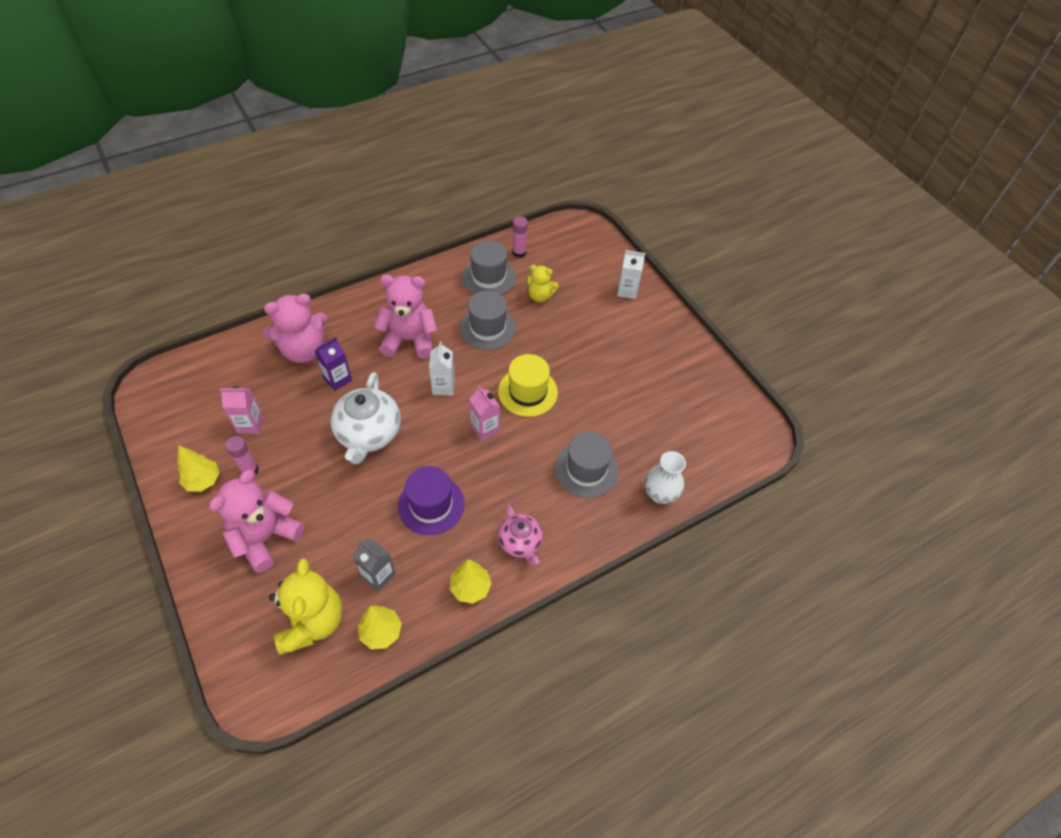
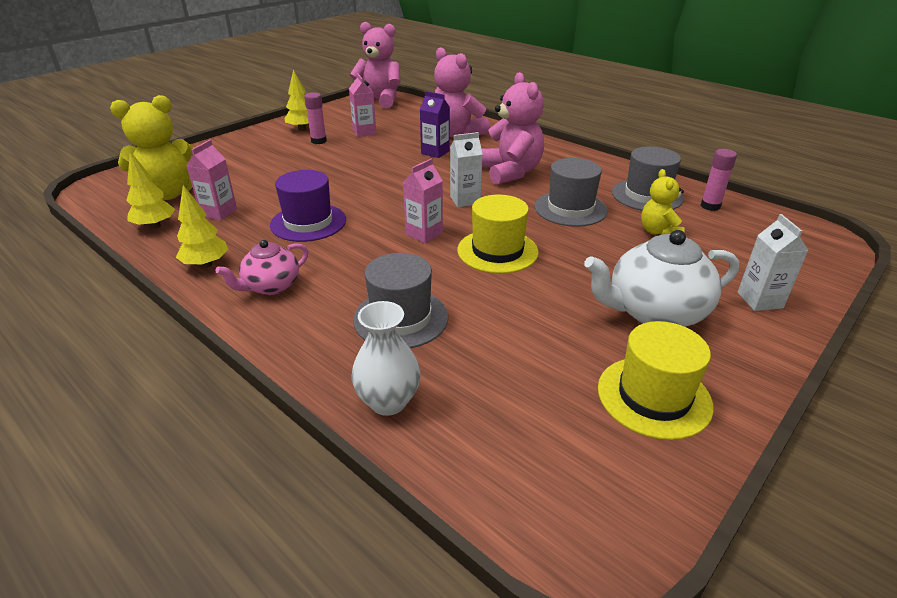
camera: 75 degrees right, 20 degrees down
pink teddy bear [209,470,305,573] -> pink teddy bear moved to [350,22,401,108]
white teapot [330,372,401,464] -> white teapot moved to [584,230,739,327]
grey carton [353,538,396,592] -> pink carton [186,140,237,220]
none -> yellow hat [598,321,714,440]

